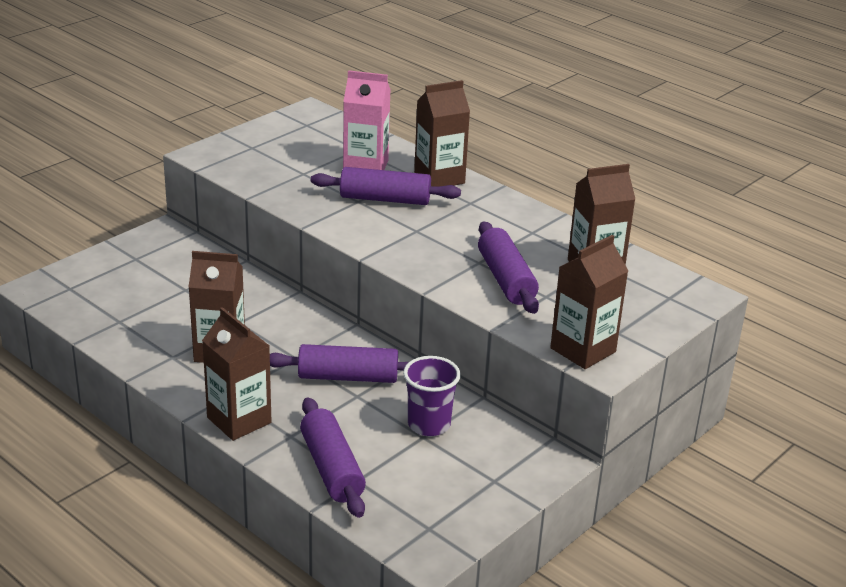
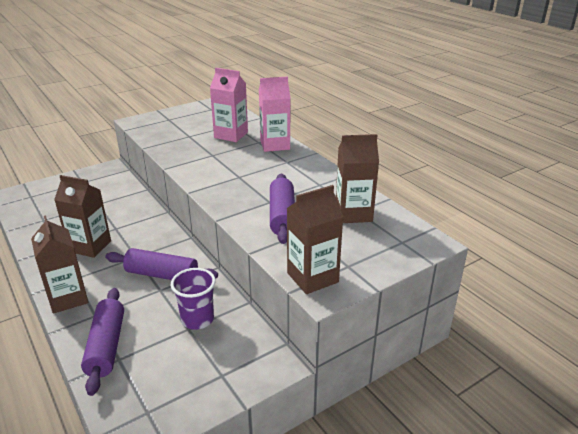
camera: 15 degrees right, 0 degrees up
purple rolling pin [311,167,461,205] -> none
brown carton [414,80,470,187] -> pink carton [259,76,290,152]

